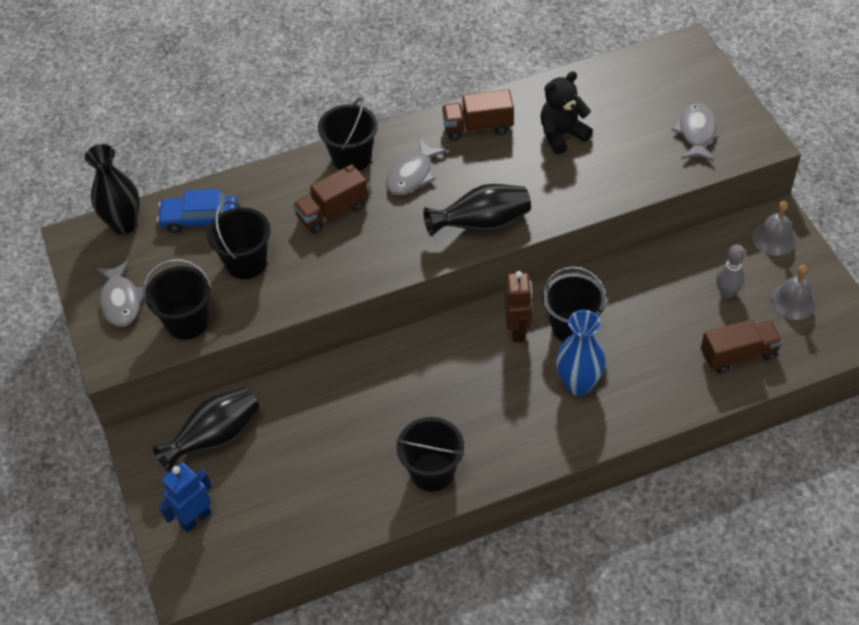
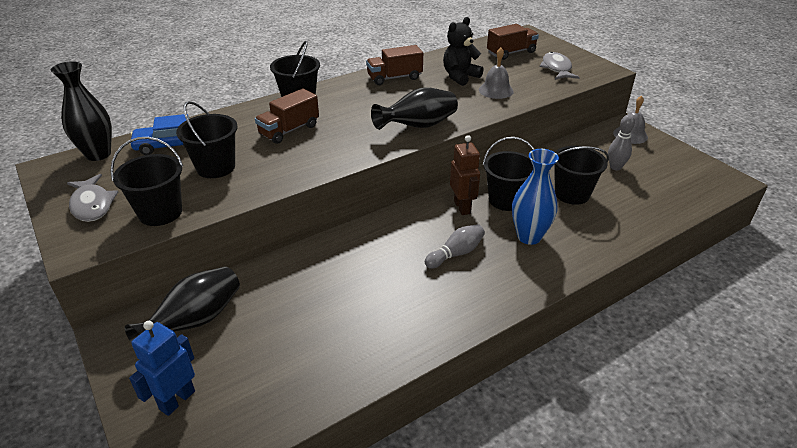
camera: 15 degrees left, 15 degrees down
grey fish [386,139,447,195] -> none
black bucket [396,417,465,492] -> black bucket moved to [554,146,609,205]
brown truck [701,319,783,374] -> brown truck moved to [487,24,539,60]
grey bell [770,265,816,320] -> grey bell moved to [479,48,514,99]
none -> grey bowling pin [425,224,485,269]

